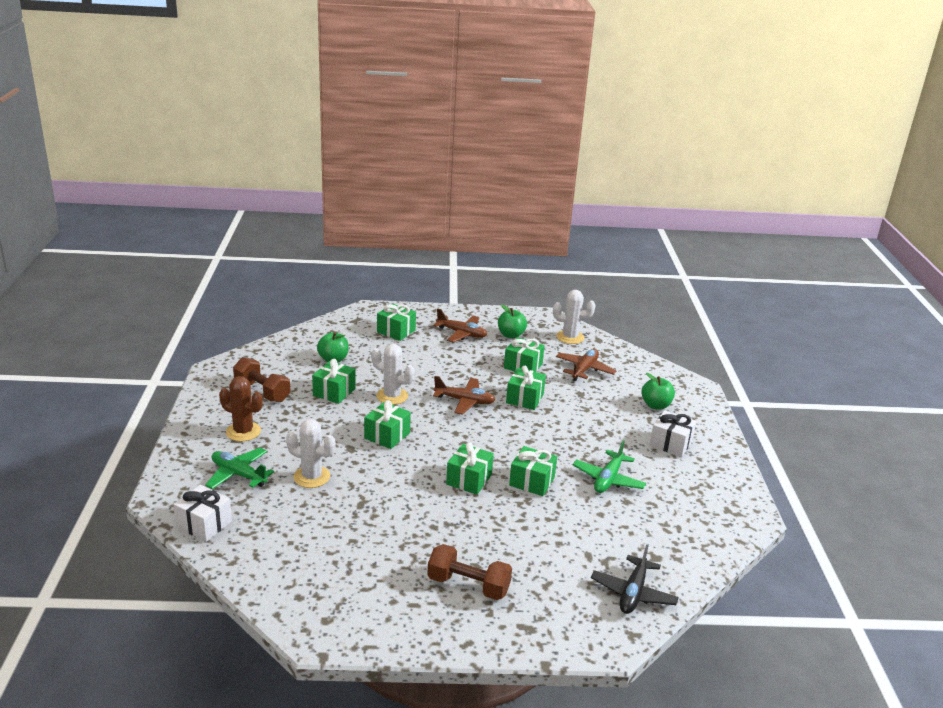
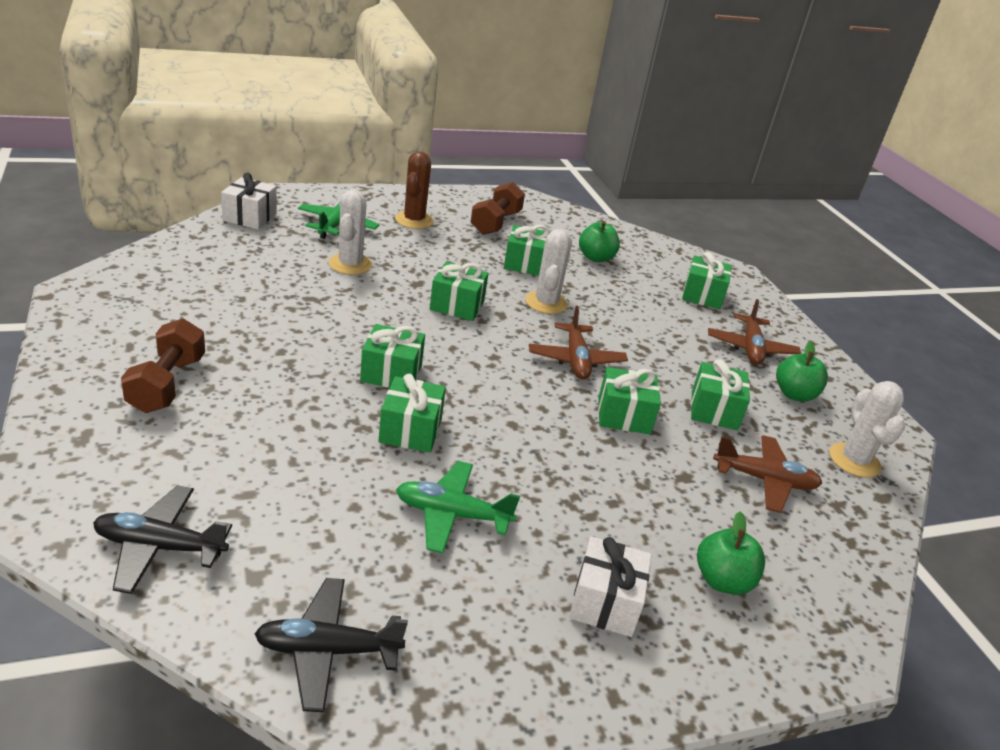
camera: 70 degrees right, 5 degrees up
none -> black plane [254,578,408,712]

